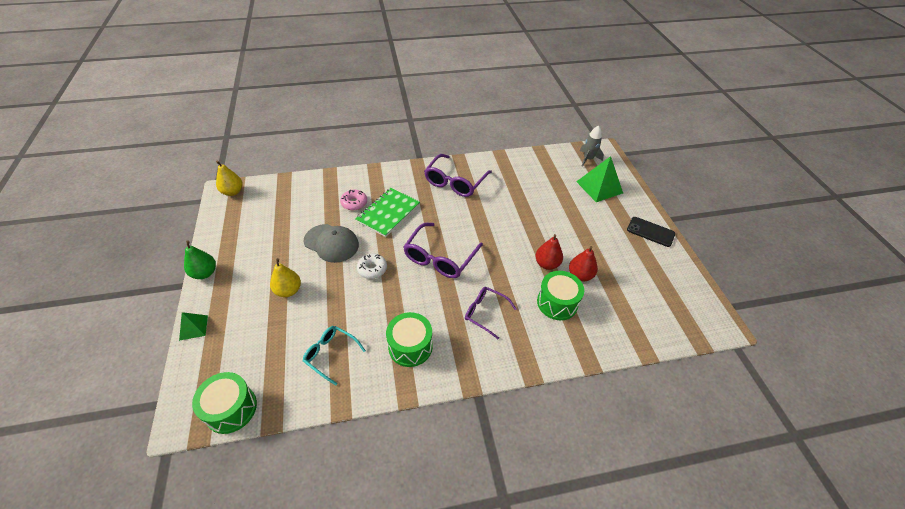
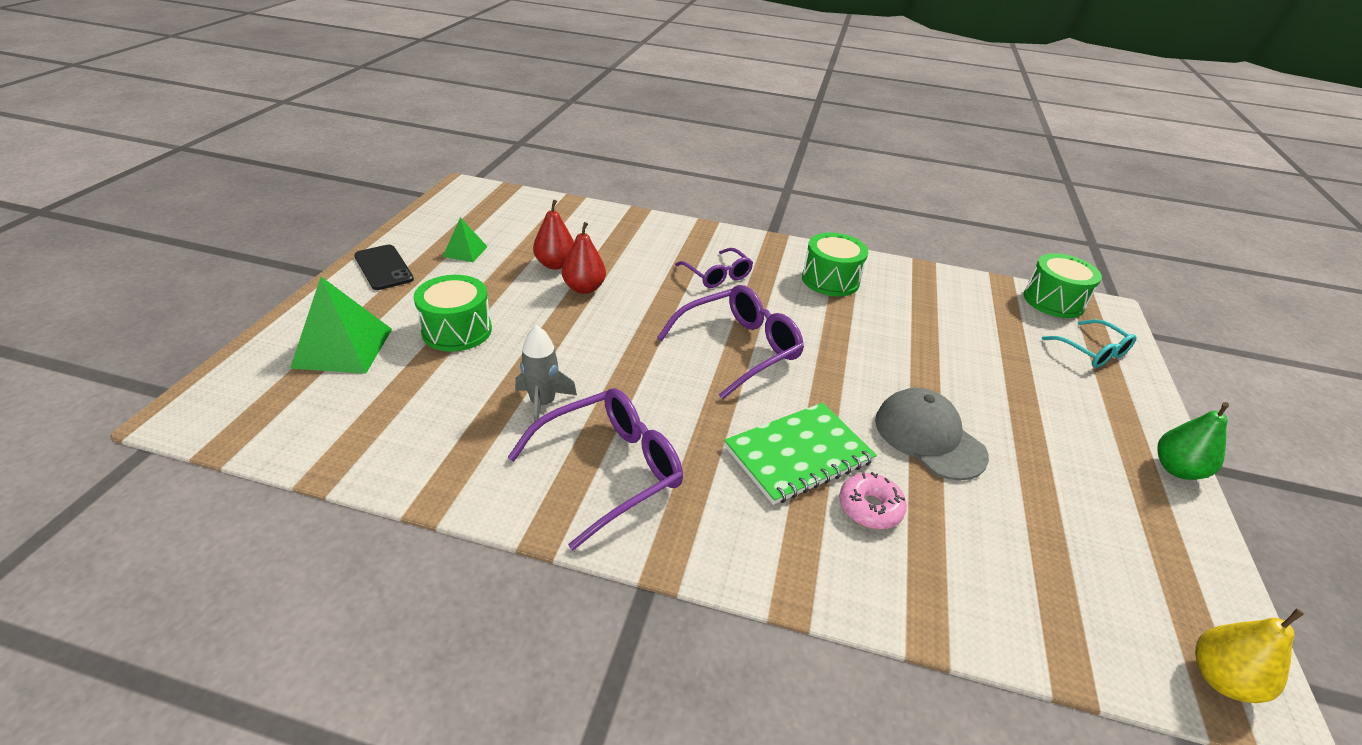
camera: 155 degrees left, 10 degrees down
green pyramid [179,312,208,341] -> green pyramid moved to [443,218,488,262]
yellow pear [270,258,301,297] -> none
turquoise glasses [303,326,366,385] -> turquoise glasses moved to [1042,319,1137,368]
white donut [357,253,387,279] -> none
green drum [537,271,584,320] -> green drum moved to [414,275,492,352]
grey rocket [580,126,604,167] -> grey rocket moved to [515,325,577,422]

